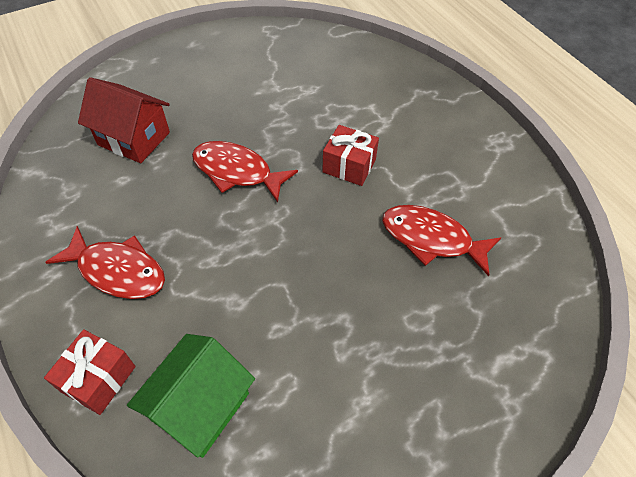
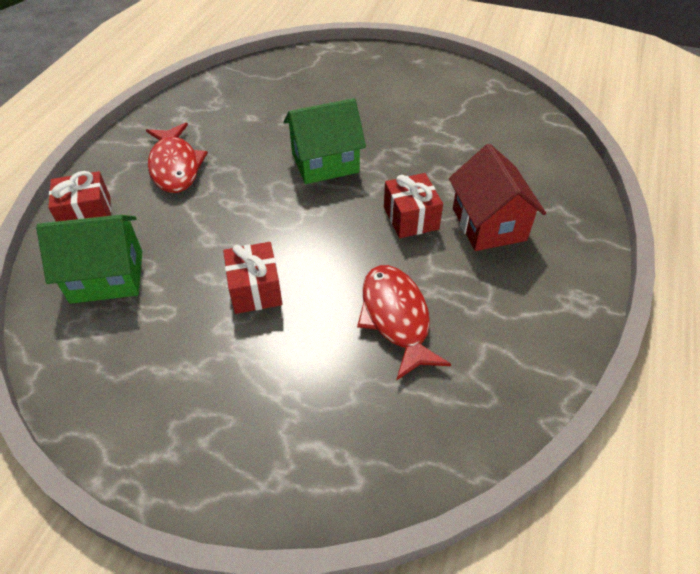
camera: 50 degrees right, 5 degrees down
red house [78,77,170,163] -> red house moved to [449,144,546,251]
red fish [192,141,298,203] -> green house [284,98,366,184]
none -> red gift [223,242,282,314]

